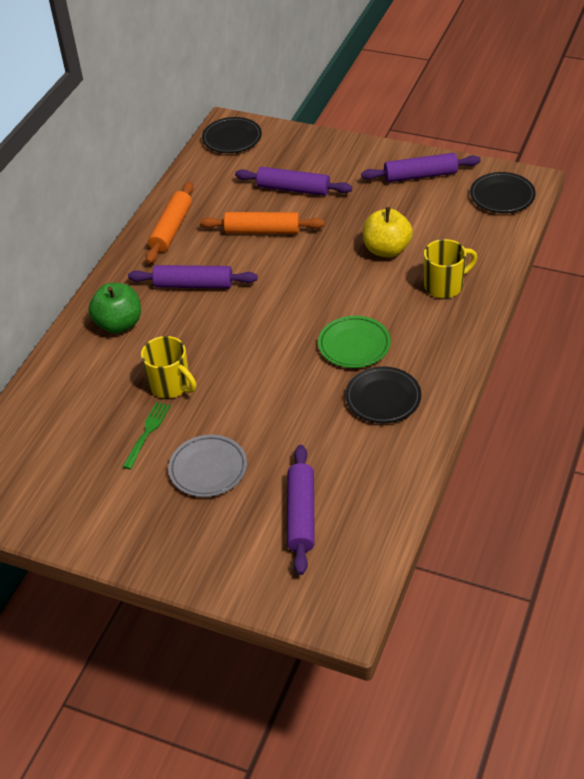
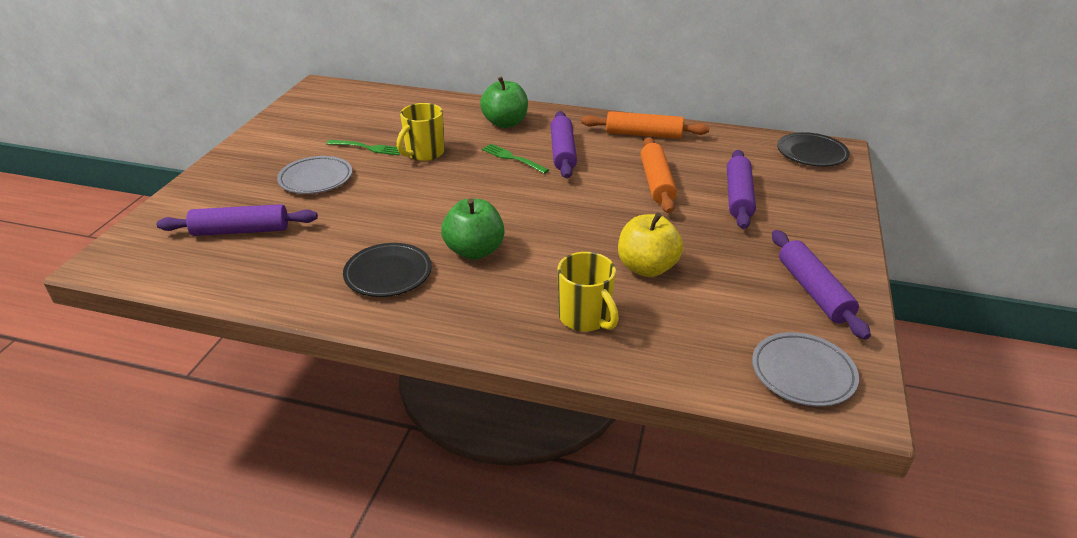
camera: 80 degrees right, 10 degrees down
green plate [318,316,391,368] -> green apple [441,198,504,260]
black plate [470,172,536,213] -> grey plate [752,332,859,407]
none -> green fork [482,144,549,174]

